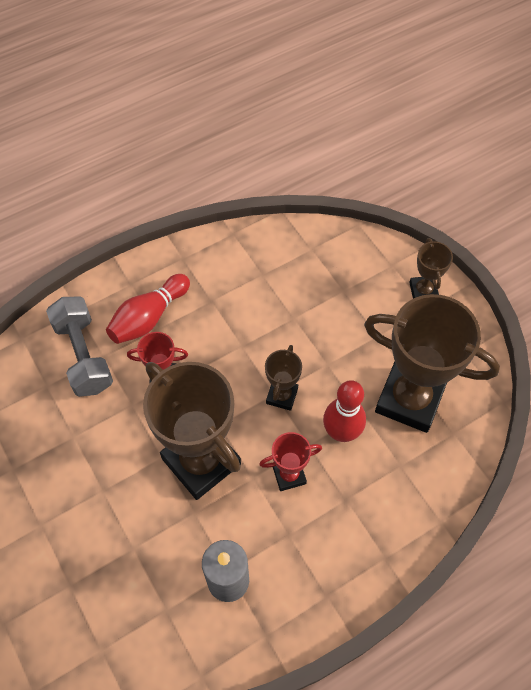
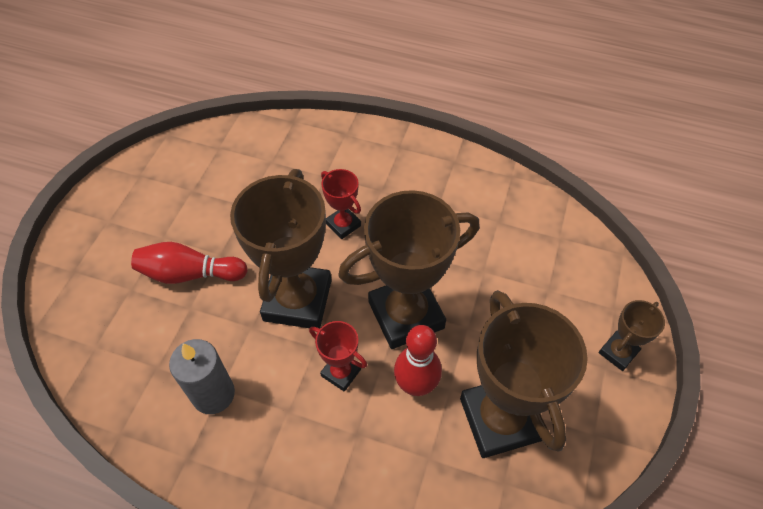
camera: 50 degrees right, 5 degrees down
grey dumbbell [46,296,113,397] -> none
red bowling pin [106,274,190,344] -> red bowling pin moved to [131,242,248,284]
brown trophy [265,345,302,411] -> brown trophy [338,190,480,349], size x2.10

